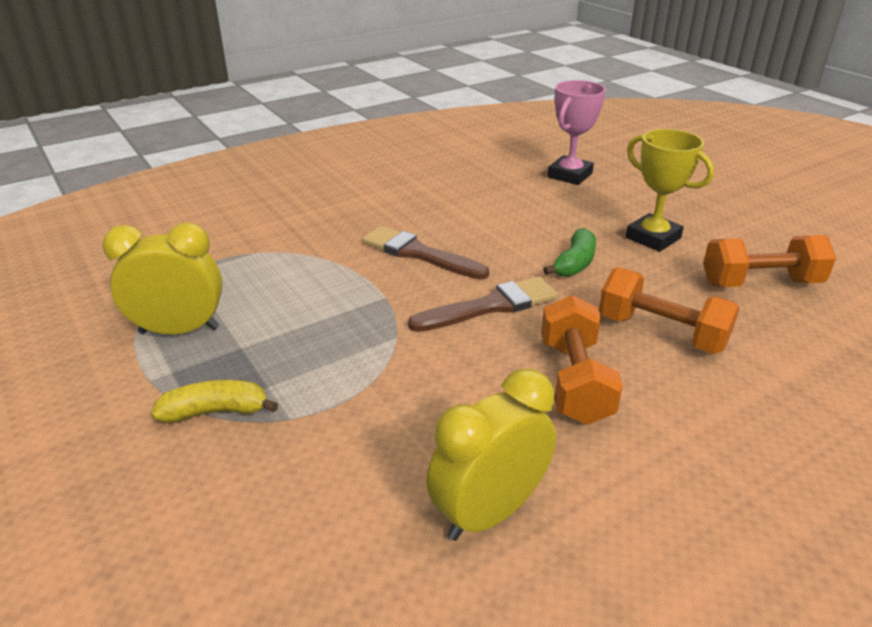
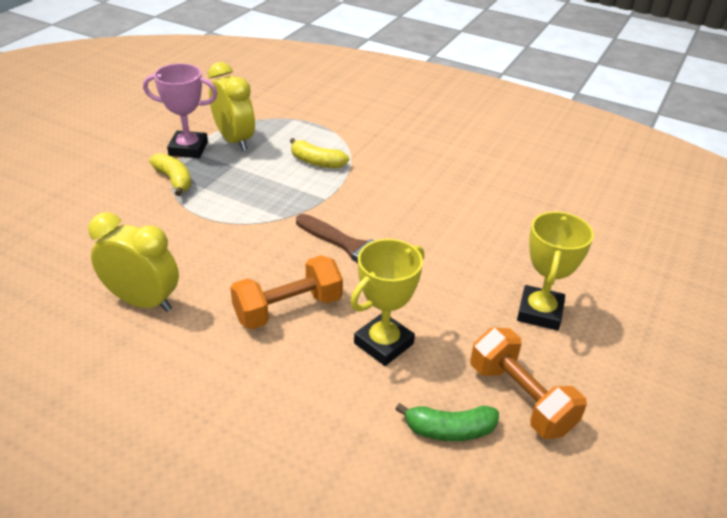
camera: 60 degrees right, 5 degrees up
brown brush [362,226,489,280] -> none
green banana [543,228,596,277] -> green banana moved to [395,403,499,441]
pink trophy [547,80,606,185] -> pink trophy moved to [143,63,218,158]
orange dumbbell [599,267,740,354] -> yellow trophy [351,239,424,366]
none -> yellow banana [290,138,349,168]

